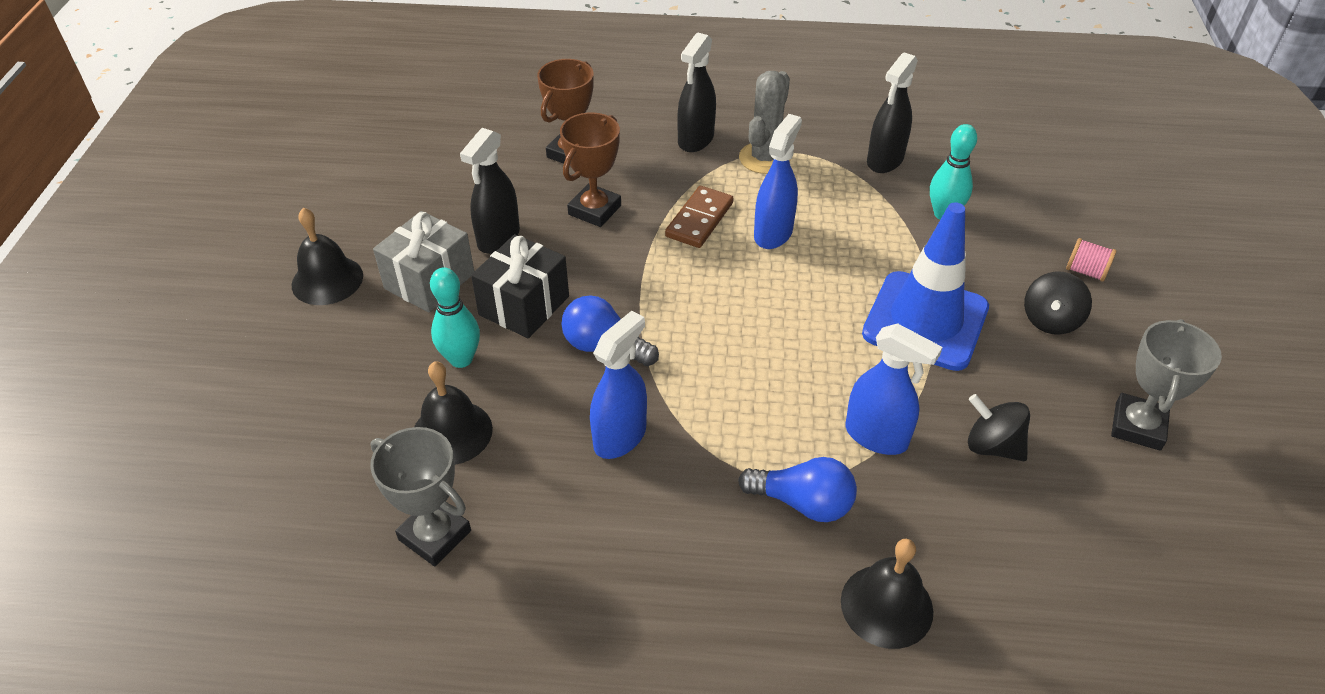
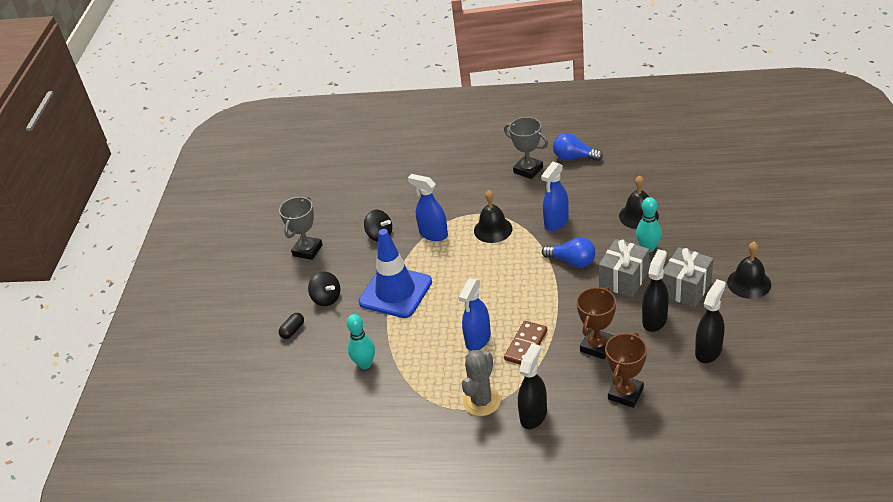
camera: 175 degrees left, 5 degrees down
grey trophy [370,427,471,566] -> grey trophy moved to [504,117,548,179]
black gift [471,234,569,338] -> grey gift [599,239,649,298]
blue light bulb [738,457,857,522] -> blue light bulb moved to [553,133,603,161]
black bell [841,539,933,649] -> black bell moved to [474,190,513,243]
black spray bottle [867,52,918,173] -> black spray bottle moved to [695,279,726,363]
black spinning top [1024,272,1092,335] -> black spinning top turned 105 degrees clockwise [308,272,340,306]
pink spool [1066,238,1117,282] -> black capsule [279,313,304,339]

